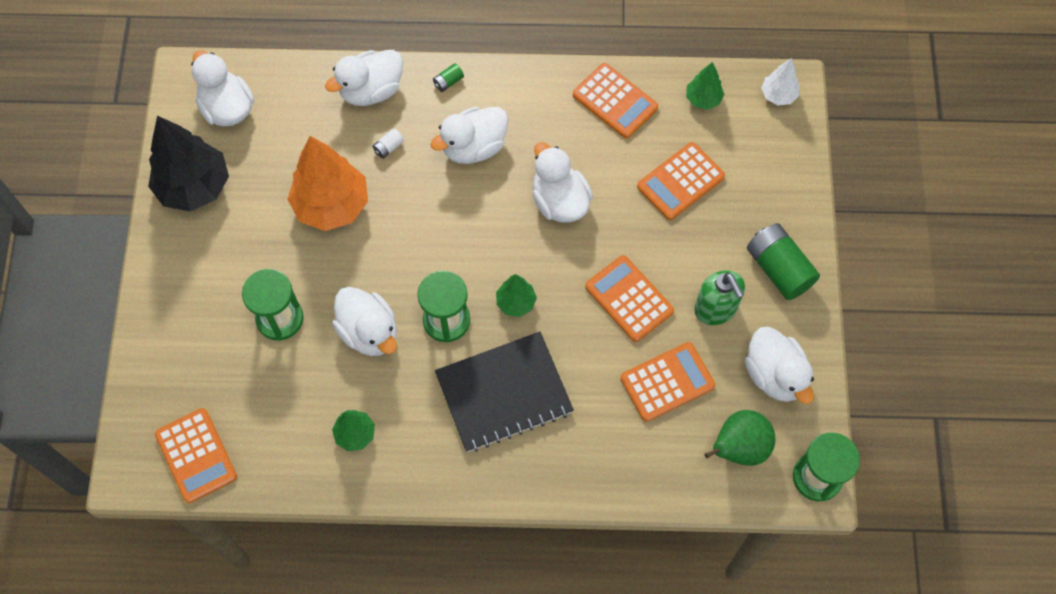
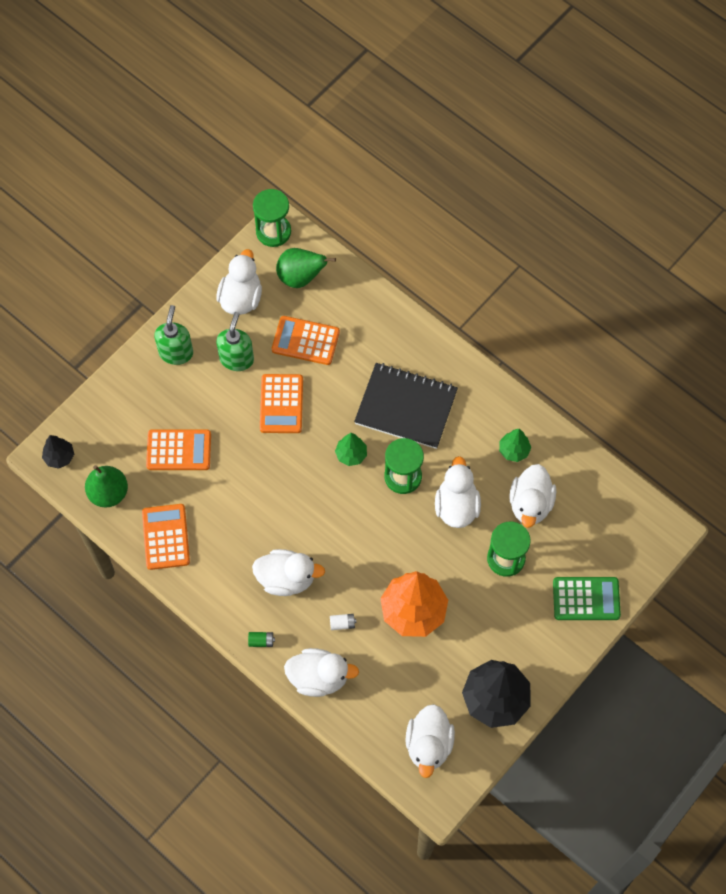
camera: 140 degrees left, 0 degrees up
orange calculator [155,408,237,503] -> none
white duck [533,142,593,223] -> white duck moved to [509,464,556,528]
green tree [686,62,724,110] -> green pear [85,465,128,507]
green battery [747,223,820,300] -> green soap dispenser [154,305,193,365]
white tree [761,58,799,105] -> black tree [42,435,74,469]
none -> green calculator [553,577,621,620]

